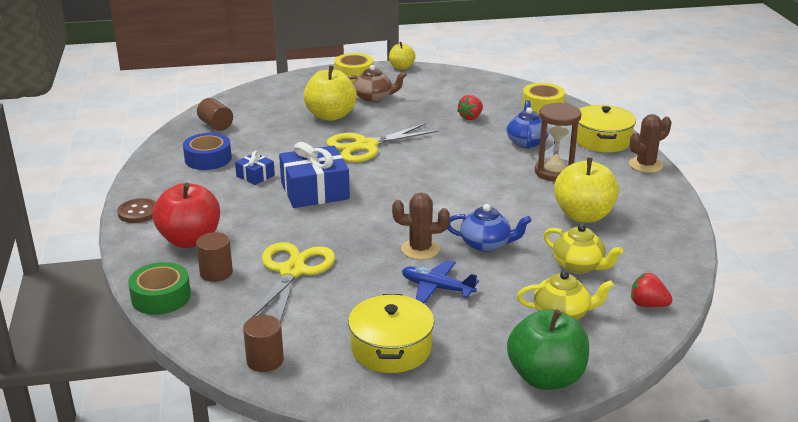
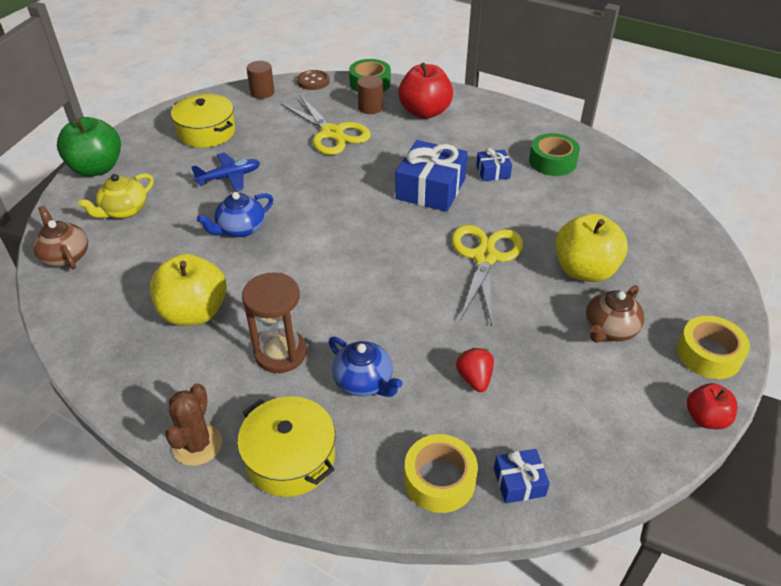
camera: 130 degrees right, 15 degrees up
brown button [117,198,156,223] -> brown button moved to [297,70,330,90]
blue tape [183,133,232,170] -> green tape [529,133,580,176]
brown cylinder [197,98,233,131] -> none
yellow apple [389,42,416,70] -> red apple [687,383,737,429]
brown cactus [392,193,450,260] -> none
yellow teapot [544,224,623,273] -> none
red strawberry [631,273,673,307] -> brown teapot [33,206,88,270]
none -> blue gift [494,449,550,504]

